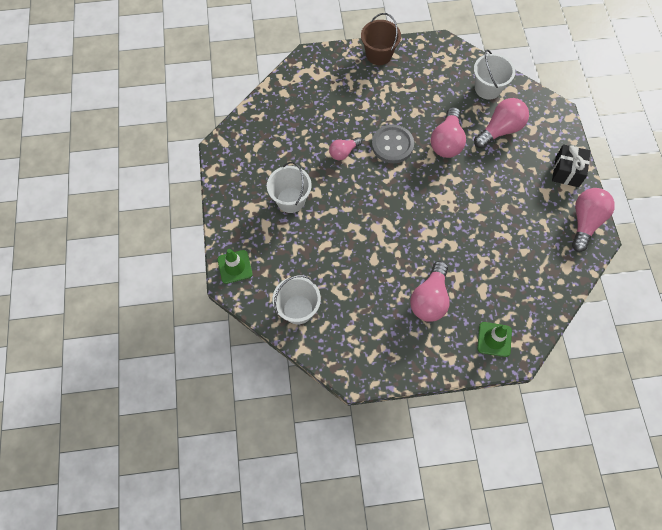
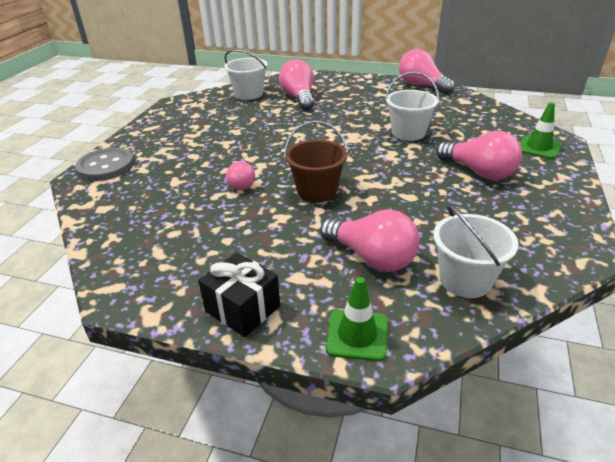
camera: 65 degrees left, 30 degrees down
white bucket [267,162,312,213] -> white bucket moved to [385,72,439,141]
brown bucket [361,13,401,65] -> brown bucket moved to [284,121,348,203]
grey button [372,125,414,163] -> grey button moved to [75,148,134,181]
pink light bulb [431,107,466,158] -> pink light bulb moved to [320,210,420,272]
black gift [552,144,591,187] -> black gift moved to [198,252,280,337]

